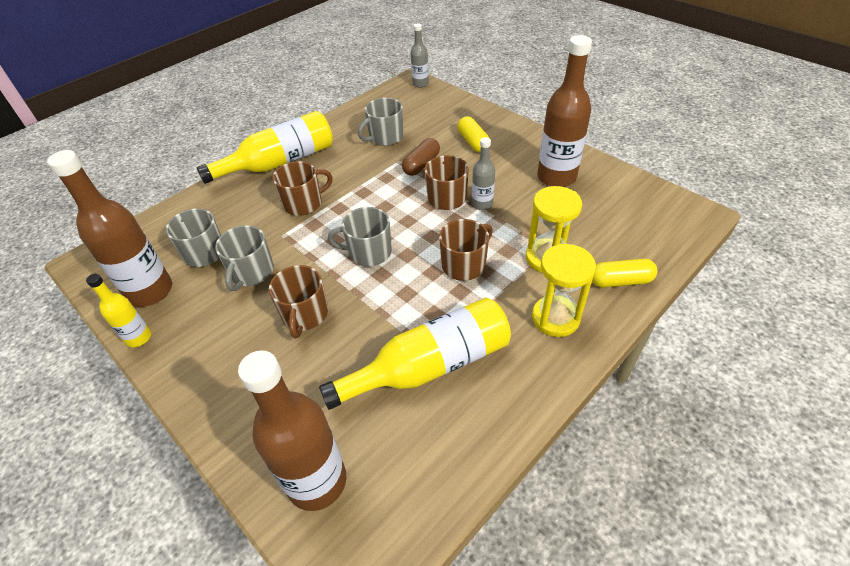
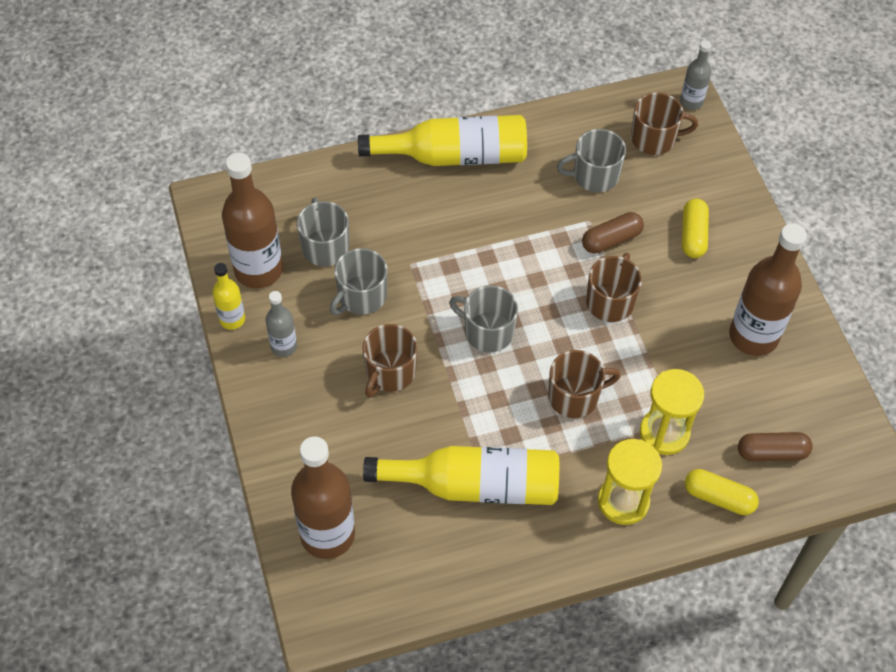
camera: 25 degrees right, 10 degrees up
brown mug [273,161,333,216] -> brown mug moved to [631,92,698,155]
grey bottle [472,137,495,210] -> grey bottle moved to [266,291,297,357]
none -> brown capsule [738,432,813,461]

